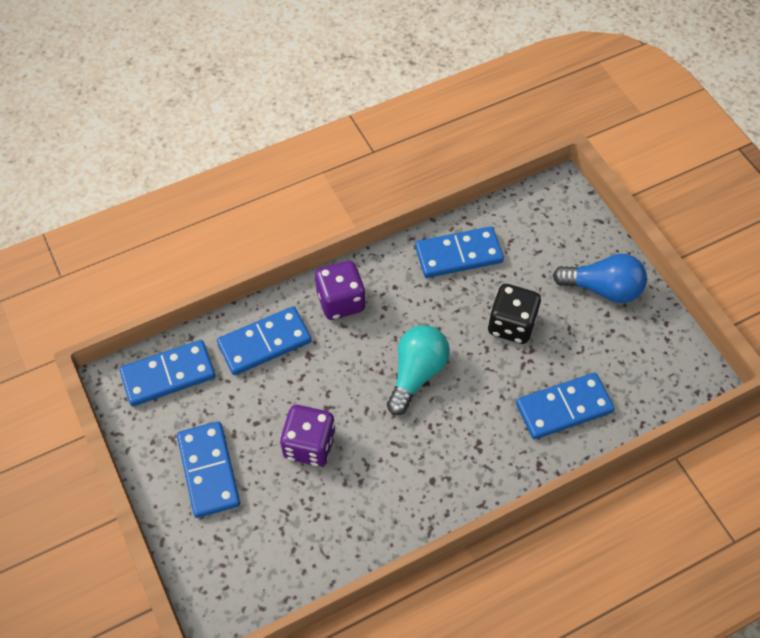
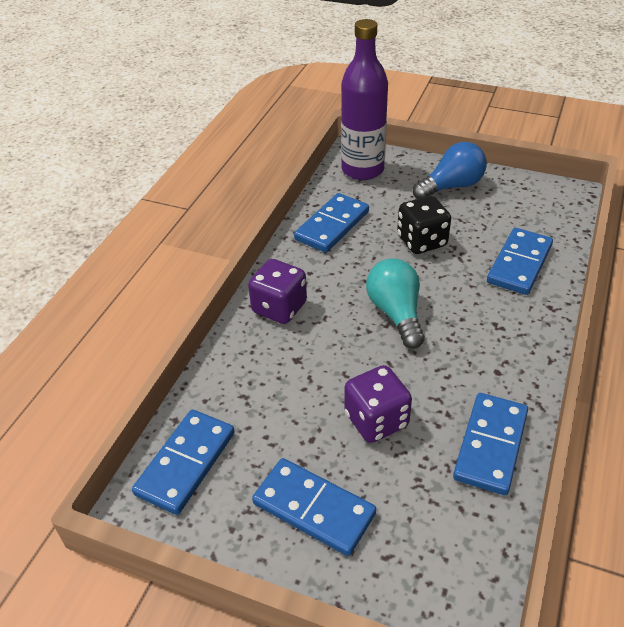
camera: 40 degrees left, 15 degrees down
blue domino [217,306,312,375] -> blue domino moved to [453,393,528,495]
none -> purple bottle [341,19,388,180]

